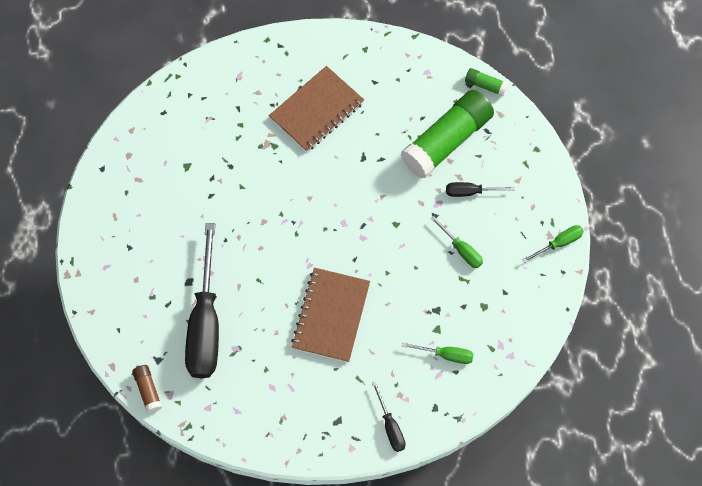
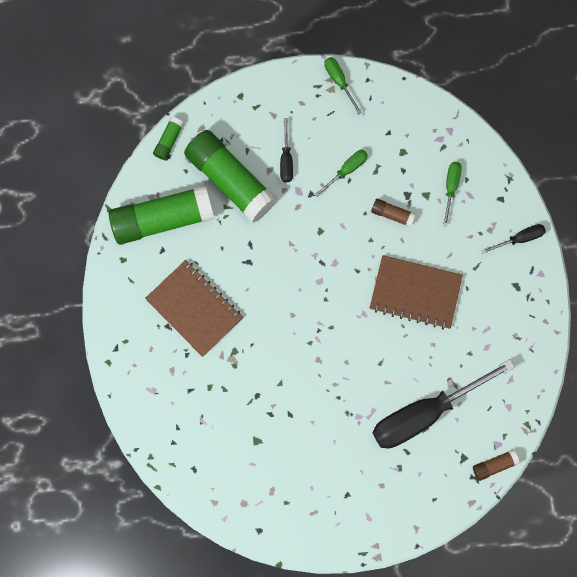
camera: 90 degrees left, 10 degrees up
black screwdriver [185,223,219,378] -> black screwdriver turned 150 degrees clockwise [372,359,515,448]
none -> green glue stick [109,185,215,244]
none -> brown glue stick [371,199,416,227]

